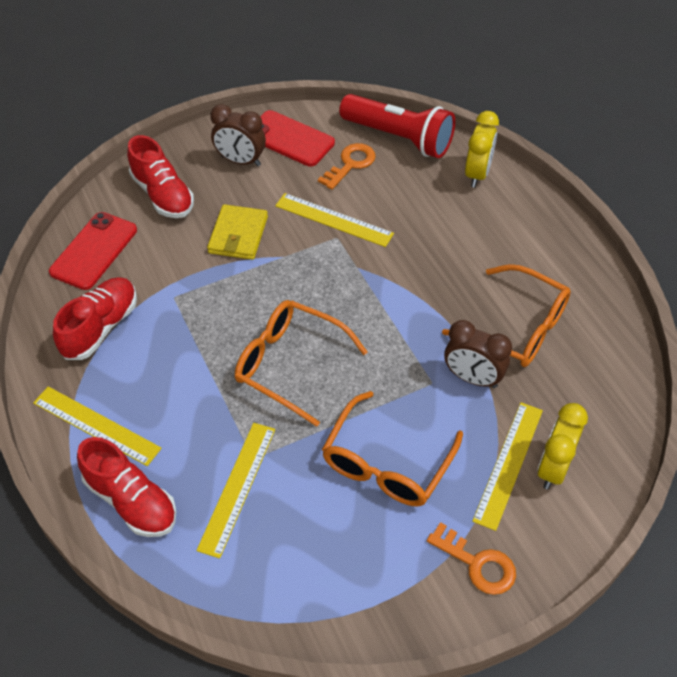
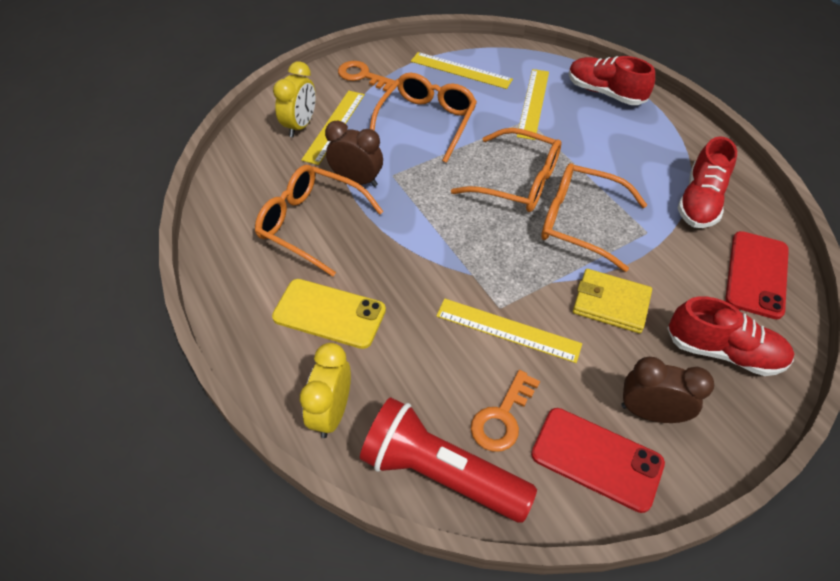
camera: 175 degrees right, 0 degrees up
yellow ruler [33,386,162,466] -> yellow ruler moved to [411,52,513,89]
red shoe [127,135,194,218] -> red shoe turned 150 degrees clockwise [667,296,794,376]
yellow wallet [207,204,268,260] -> yellow wallet turned 75 degrees counterclockwise [573,269,652,333]
none -> yellow phone [272,279,386,349]
none -> orange glasses [541,163,647,272]

